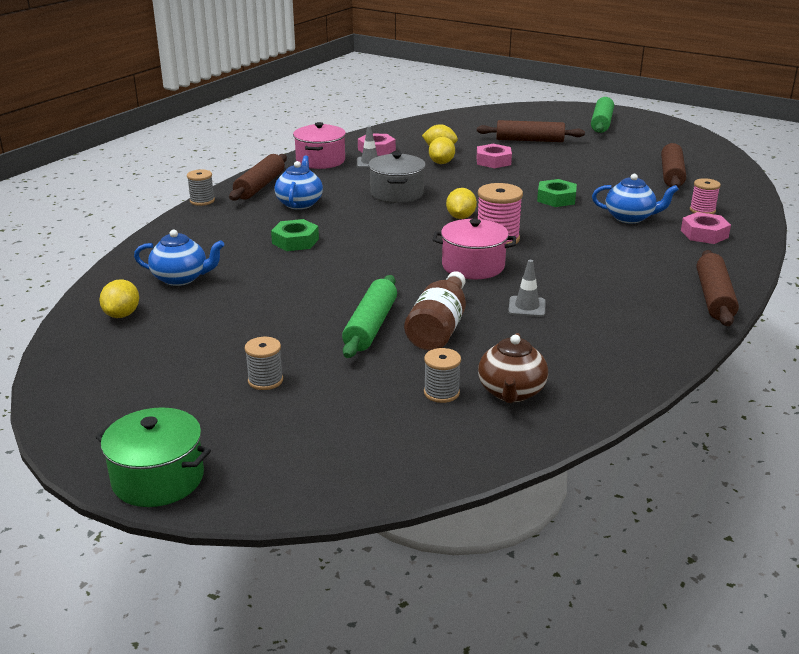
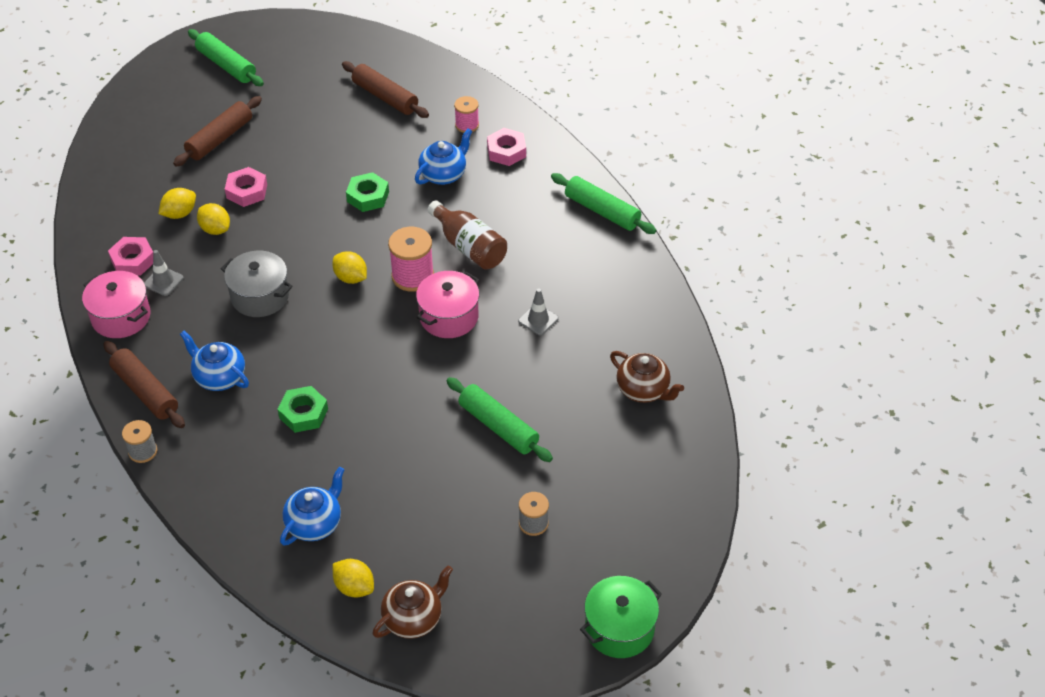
camera: 60 degrees left, 20 degrees up
brown bottle [404,271,466,351] -> brown bottle moved to [427,200,507,270]
grey spool [424,348,461,403] -> none
brown rolling pin [697,250,739,326] -> green rolling pin [551,173,656,234]
none -> brown teapot [373,565,453,639]

